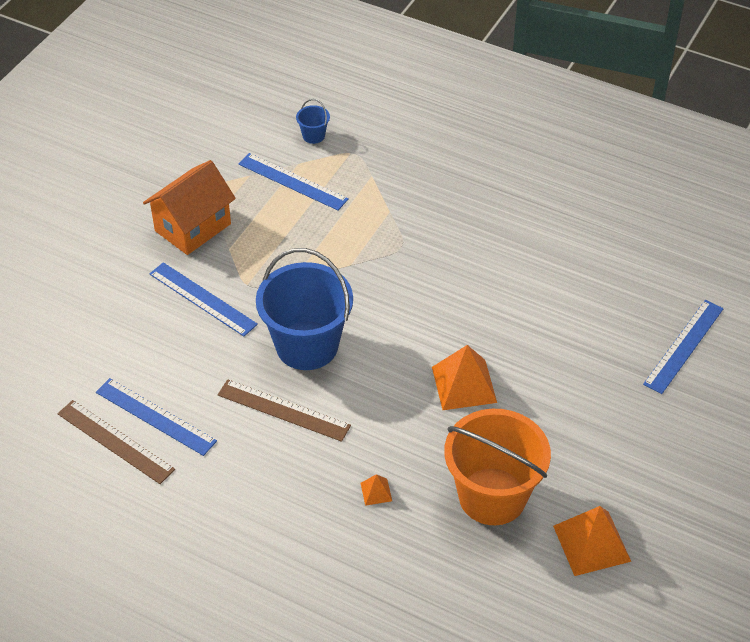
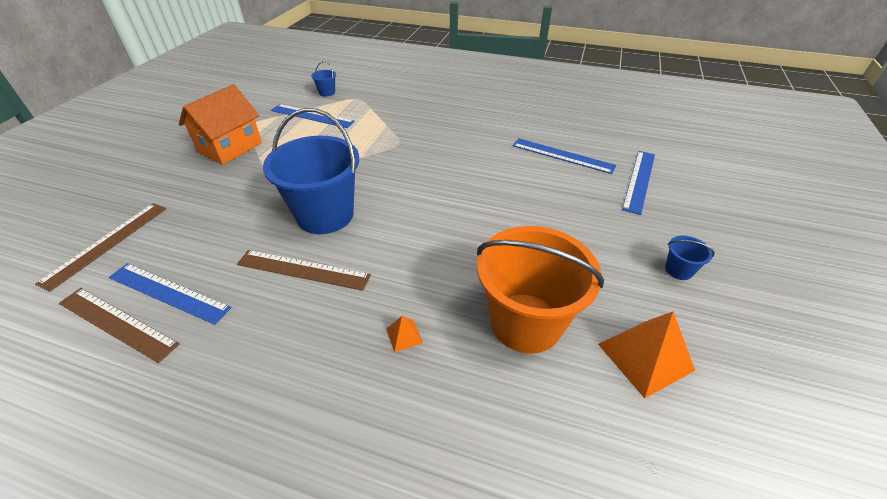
camera: 10 degrees left, 5 degrees down
blue ruler [149,262,258,336] -> blue ruler moved to [512,138,616,174]
orange pyramid [432,345,497,410] -> none
none -> brown ruler [35,203,167,292]
none -> blue bucket [665,235,715,280]

